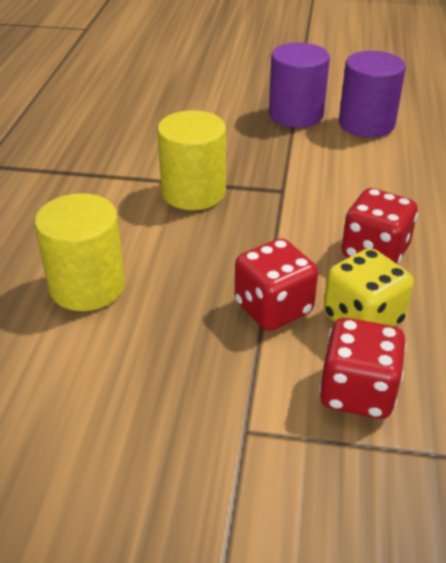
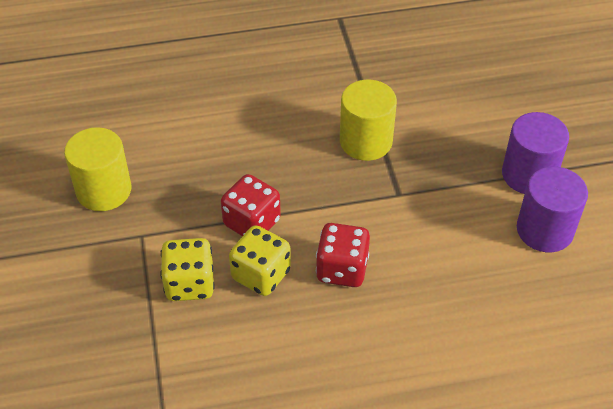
camera: 70 degrees right, 10 degrees up
yellow cylinder [35,193,125,311] -> yellow cylinder moved to [64,127,132,211]
red dice [319,318,406,419] -> yellow dice [160,238,215,301]

